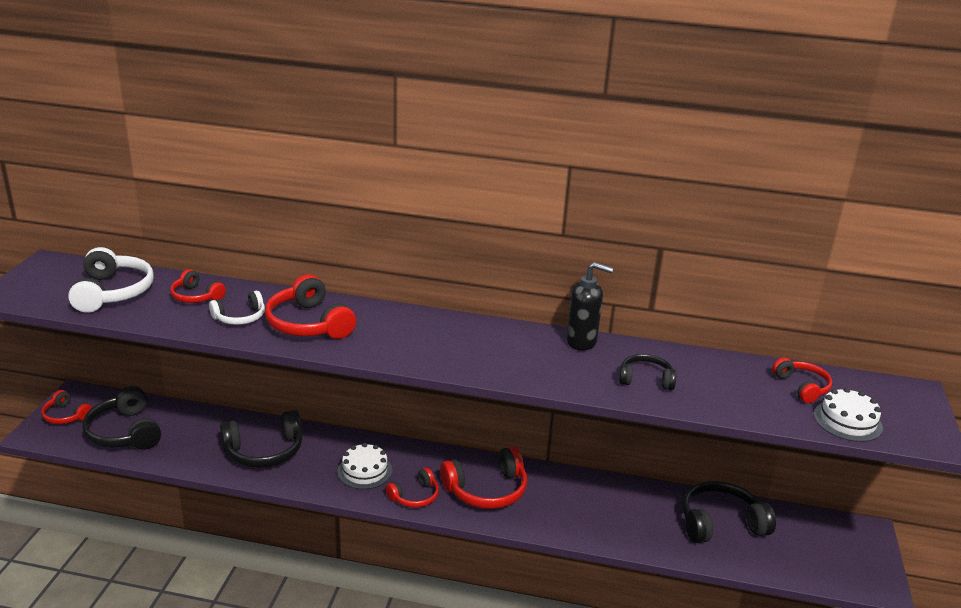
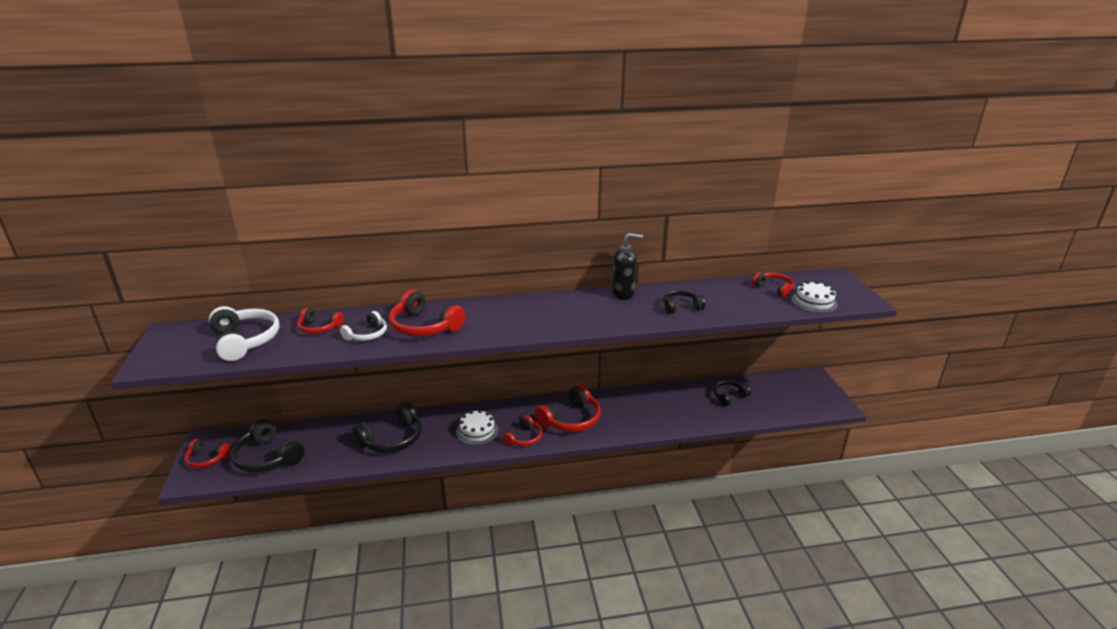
camera: 20 degrees left, 0 degrees up
black headphones [683,481,776,543] -> black headphones [713,380,751,406], size x0.59

